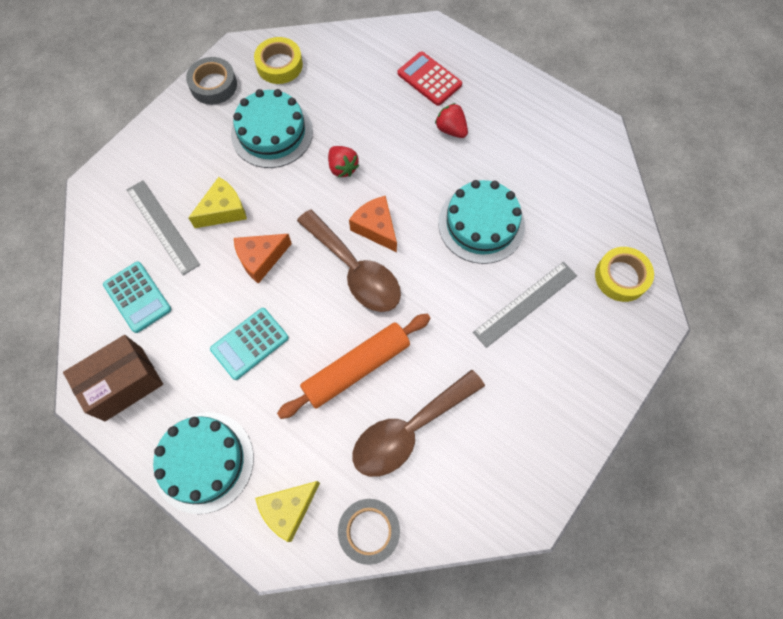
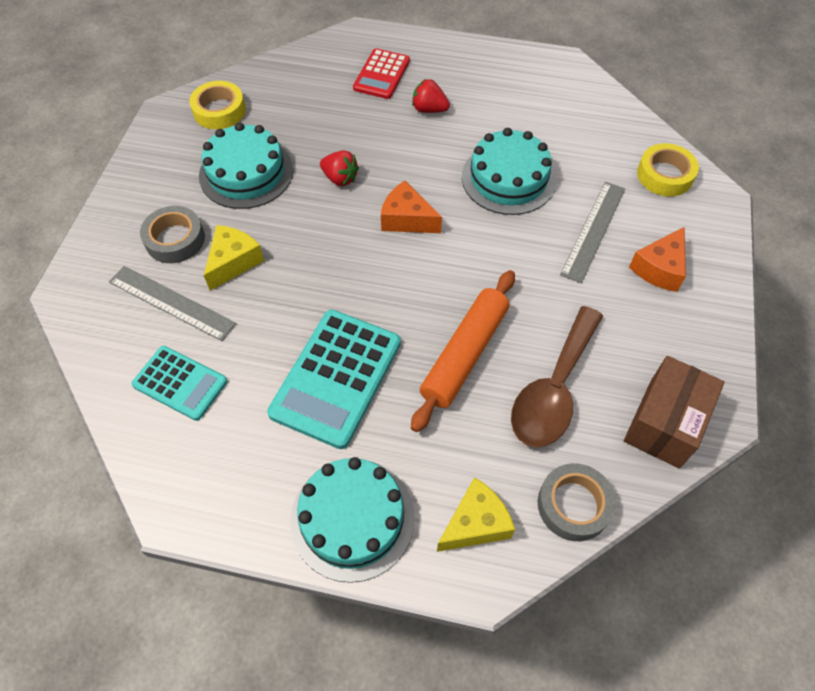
camera: 25 degrees left, 10 degrees down
brown box [63,335,163,421] -> brown box moved to [624,356,725,468]
grey tape [186,57,237,105] -> grey tape moved to [140,206,205,263]
turquoise calculator [210,308,289,380] -> turquoise calculator [267,310,401,449], size x1.64
orange cheese [234,234,292,284] -> orange cheese moved to [629,227,686,292]
yellow cheese [255,481,320,542] -> yellow cheese turned 150 degrees counterclockwise [437,477,515,552]
brown spoon [297,210,401,312] -> none
red calculator [398,51,462,106] -> red calculator turned 90 degrees counterclockwise [353,48,410,99]

